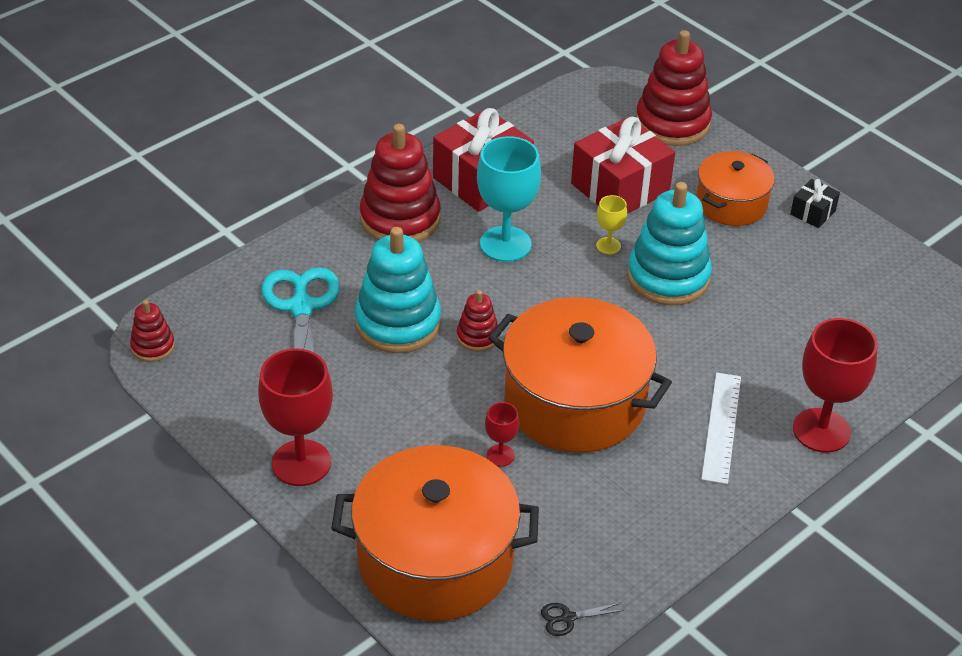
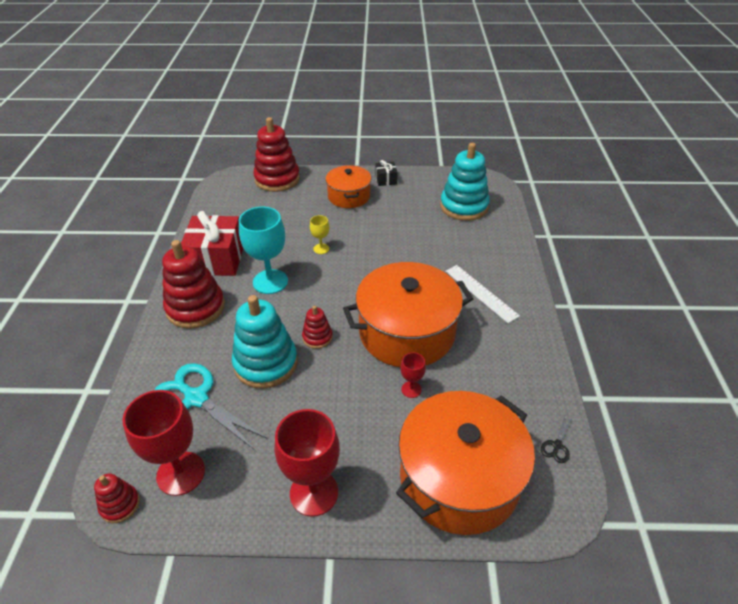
camera: 45 degrees left, 0 degrees up
red gift [571,117,675,214] -> none
turquoise stacking toy [627,182,712,306] -> turquoise stacking toy moved to [440,143,490,221]
red goblet [793,318,878,453] -> red goblet moved to [123,390,205,496]

